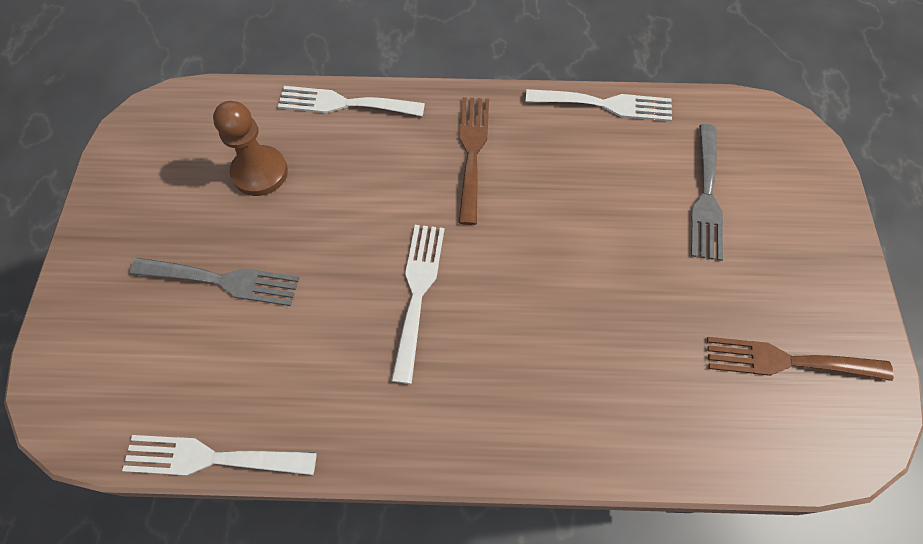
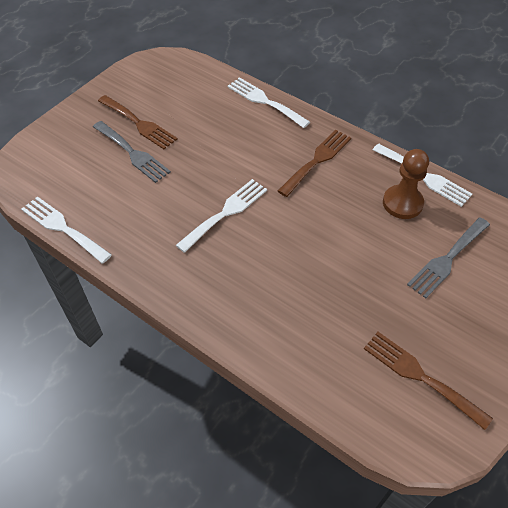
camera: 35 degrees right, 10 degrees down
brown pawn [213,101,288,196] -> brown pawn moved to [383,149,429,219]
none -> brown fork [98,95,177,149]

